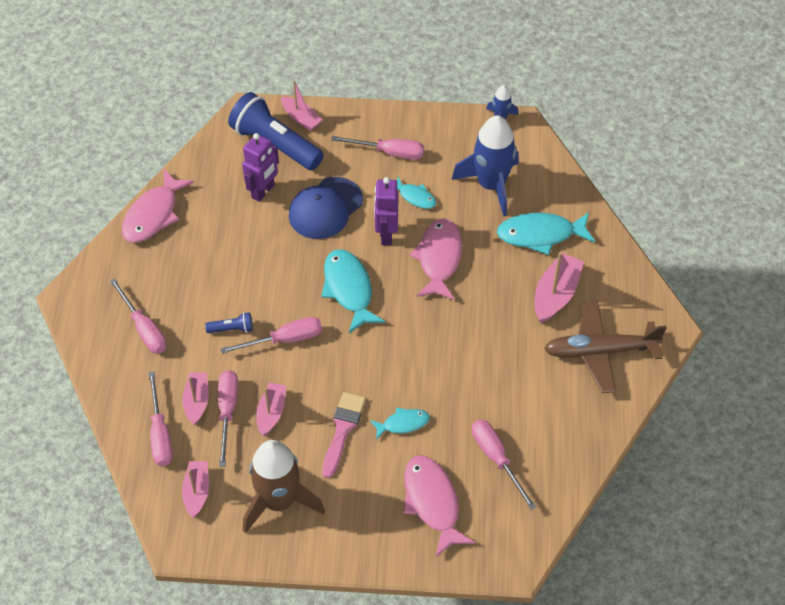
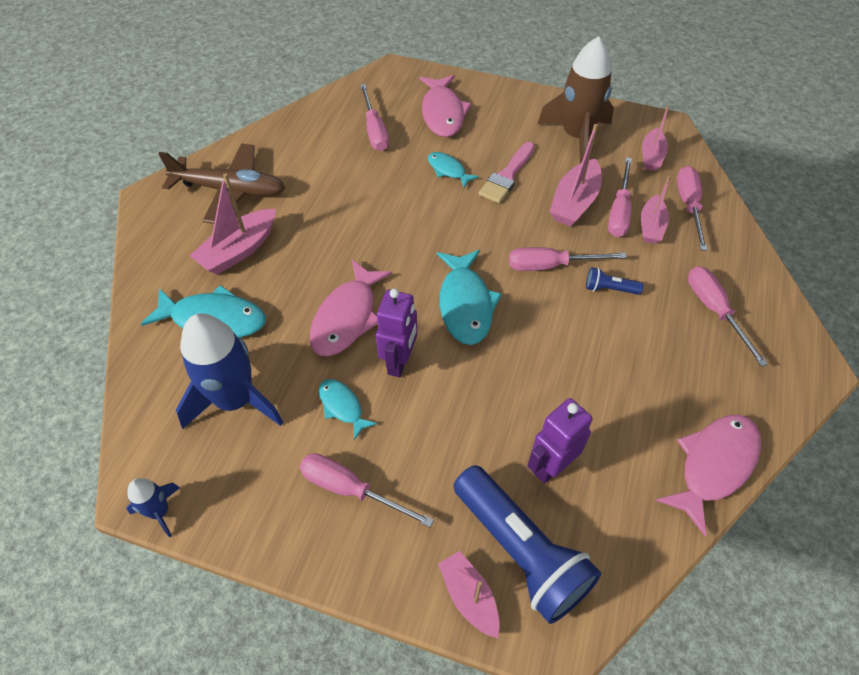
camera: 165 degrees left, 0 degrees up
pink boat [256,383,286,436] -> pink boat [550,124,602,226], size x1.50
blue cap [289,177,363,239] -> none
turquoise fish [370,407,430,440] -> turquoise fish turned 45 degrees clockwise [428,152,479,187]

